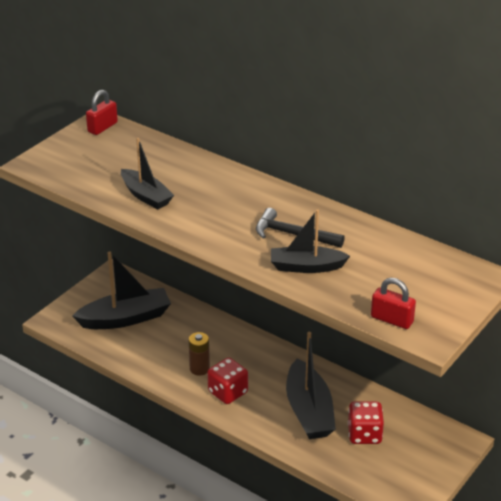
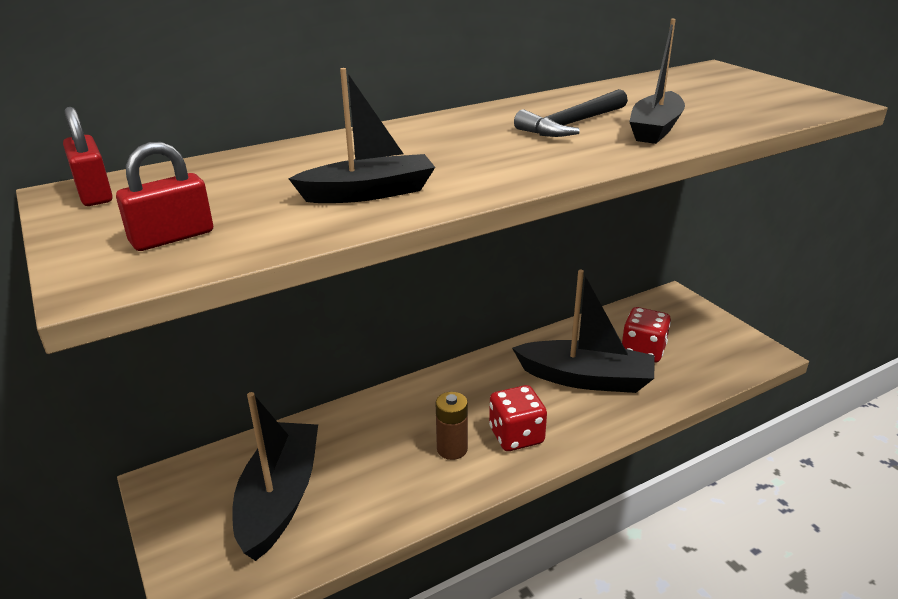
camera: 65 degrees left, 5 degrees down
red padlock [371,278,416,329] -> red padlock moved to [116,142,213,251]

